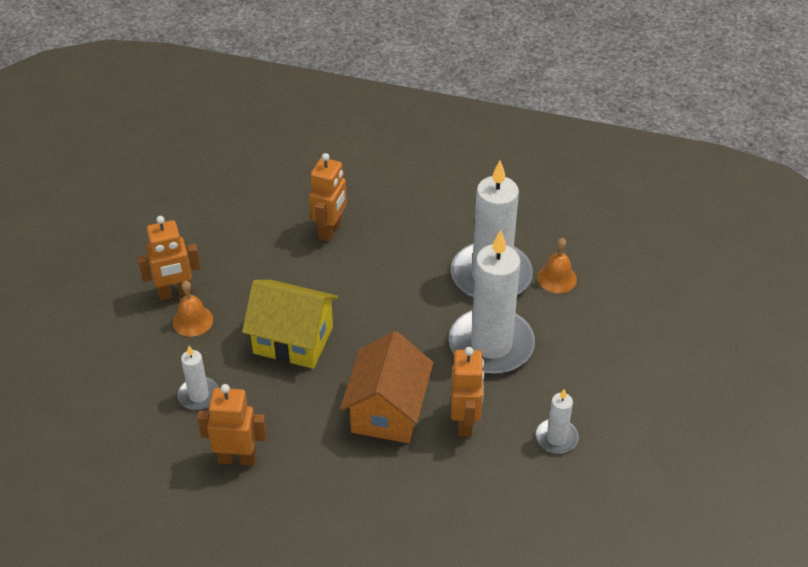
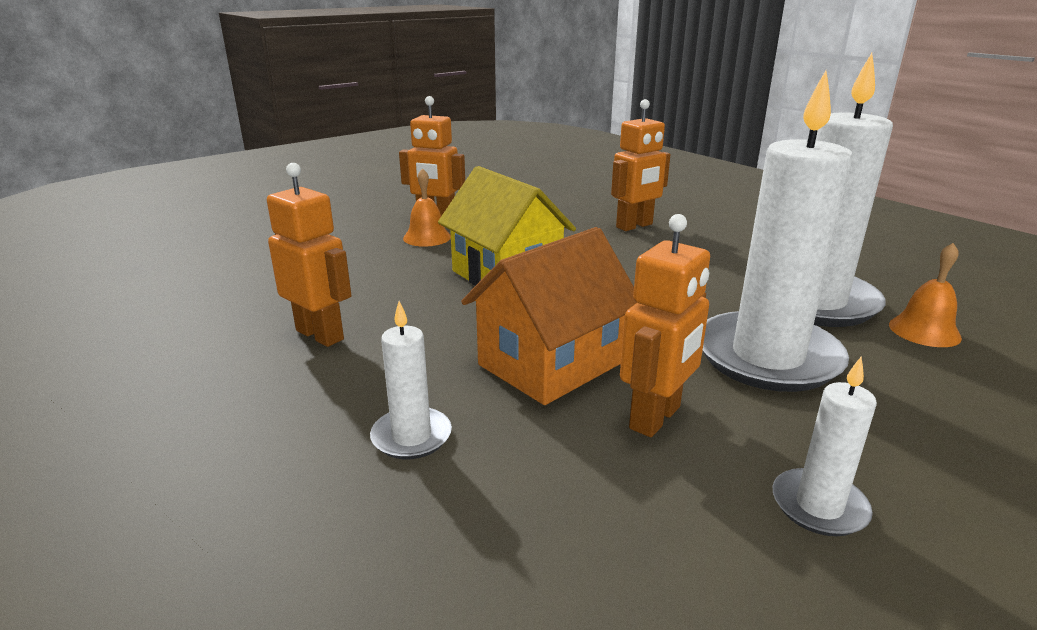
camera: 35 degrees right, 20 degrees down
white candle [177,346,219,410] -> white candle moved to [370,301,452,459]

